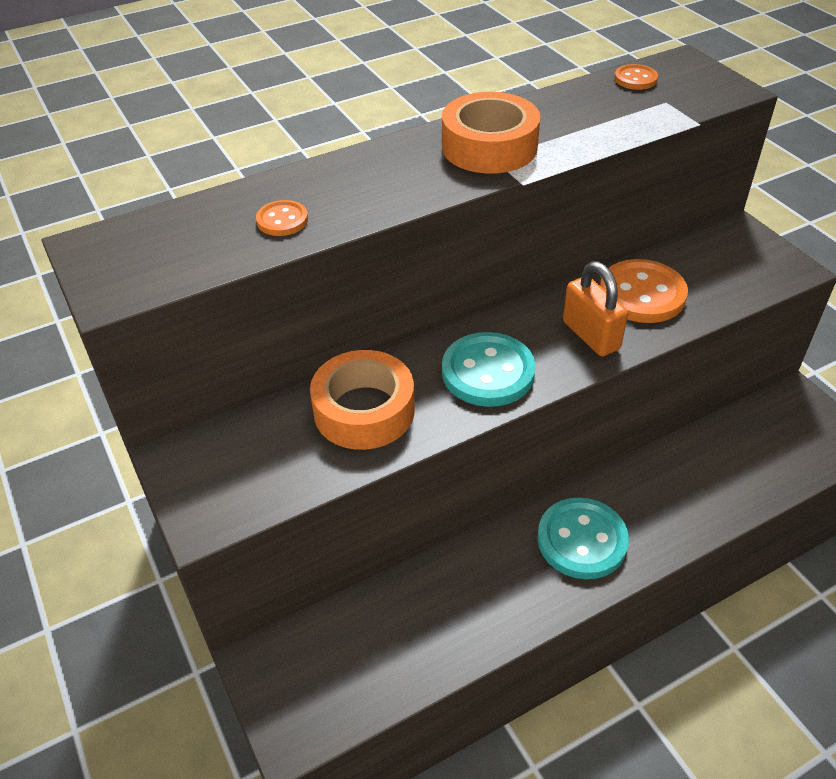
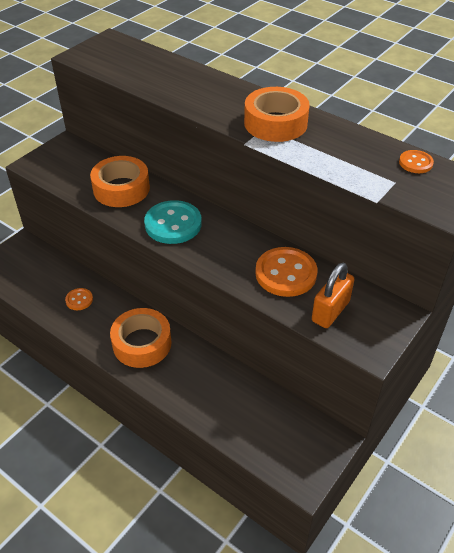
camera: 65 degrees right, 0 degrees up
orange button [256,200,308,236] -> orange button moved to [65,288,93,310]
turquoise button [537,498,629,579] -> orange tape [110,308,172,368]
orange padlock [563,261,628,356] -> orange padlock moved to [312,263,355,328]

